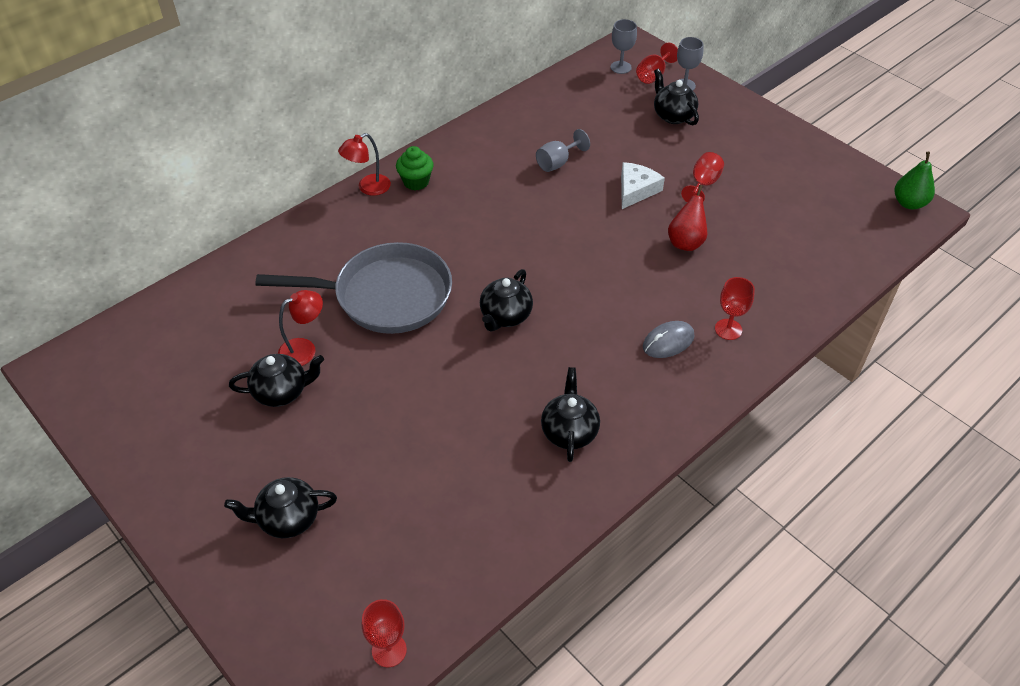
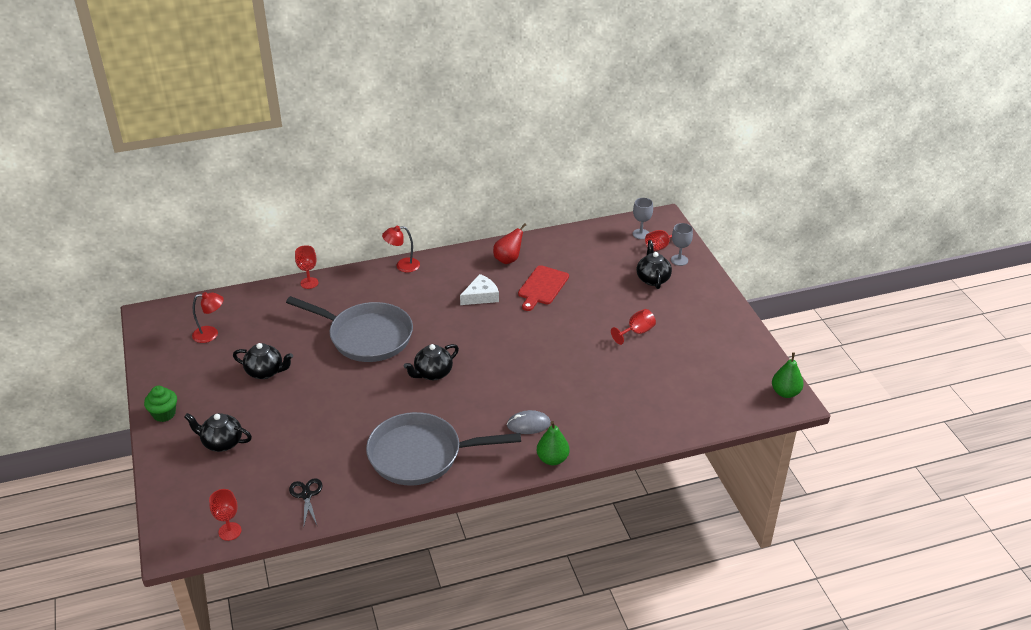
camera: 25 degrees right, 10 degrees down
red lamp [278,290,323,366] -> red lamp moved to [192,292,224,343]
green cupcake [396,146,434,190] -> green cupcake moved to [144,386,177,422]
grey goblet [536,129,590,172] -> red cutting board [518,265,569,311]
black teapot [541,367,600,462] -> grey pan [366,412,521,485]
white cheese [621,162,665,209] -> white cheese moved to [460,274,499,305]
red pear [668,185,707,251] -> red pear moved to [493,223,527,264]
red goblet [715,277,755,340] -> red goblet moved to [295,245,318,289]
none -> black scissors [289,478,322,525]
none -> green pear [537,421,569,465]

